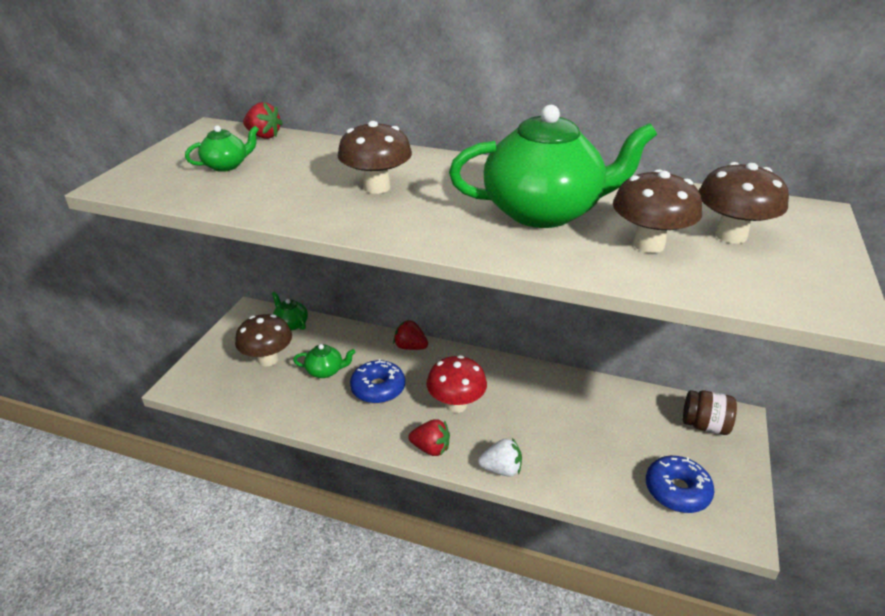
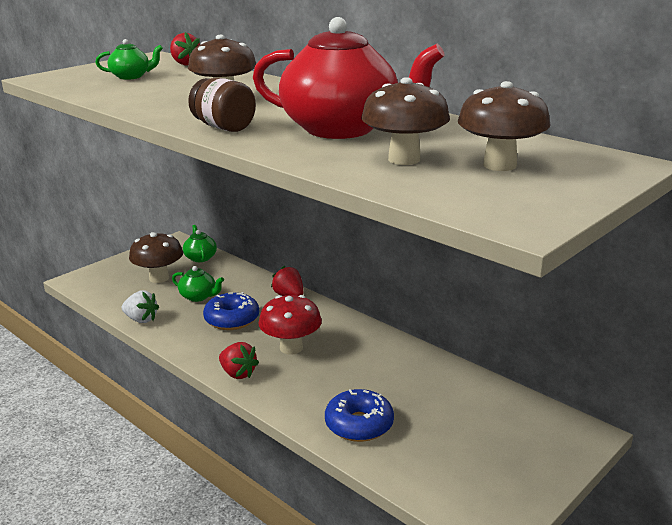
camera: 25 degrees right, 10 degrees down
green teapot [449,105,657,228] -> red teapot [253,17,445,139]
white strawberry [478,438,522,477] -> white strawberry moved to [122,291,159,323]
blue donut [646,456,714,513] -> blue donut moved to [325,389,394,442]
brown jar [683,390,737,435] -> brown jar moved to [188,78,256,132]

